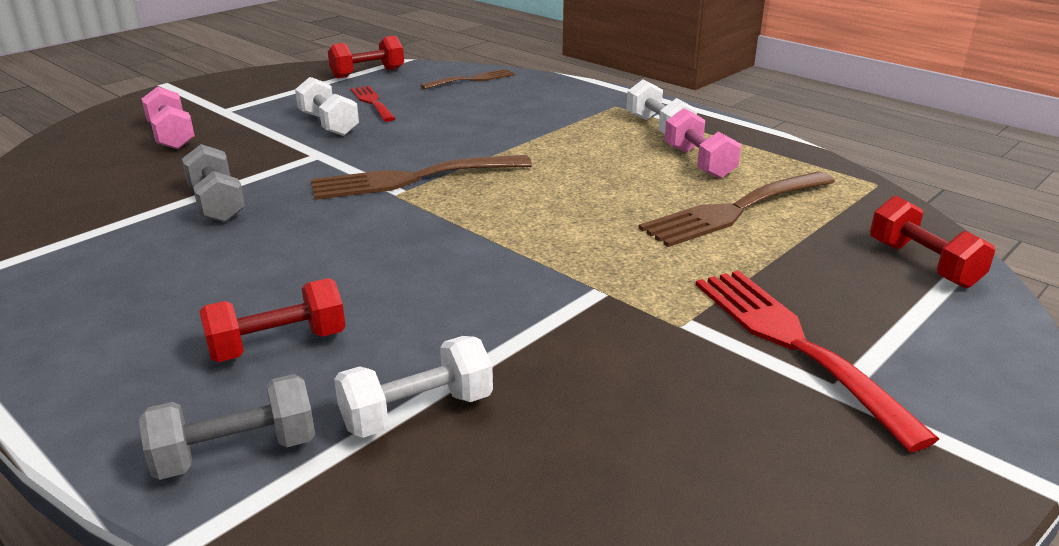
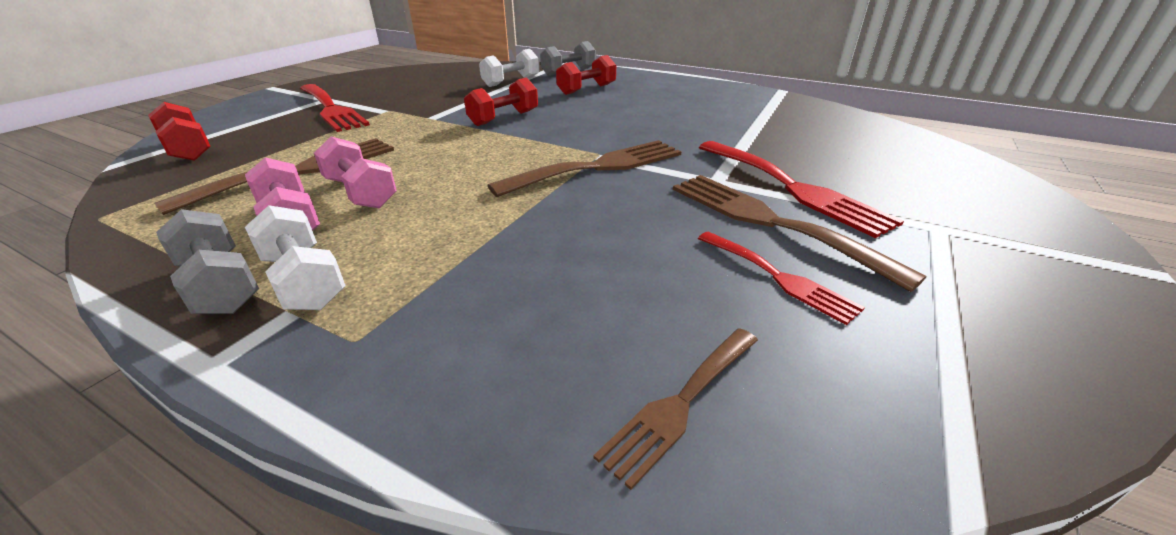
camera: 165 degrees right, 5 degrees up
pink dumbbell [142,86,195,149] -> pink dumbbell moved to [314,137,397,208]
grey dumbbell [182,144,245,222] -> grey dumbbell moved to [156,209,259,314]
white dumbbell [295,77,359,136] -> brown fork [673,175,926,292]
red dumbbell [328,35,404,78] -> red dumbbell moved to [464,78,538,126]
none -> red fork [699,141,904,238]

